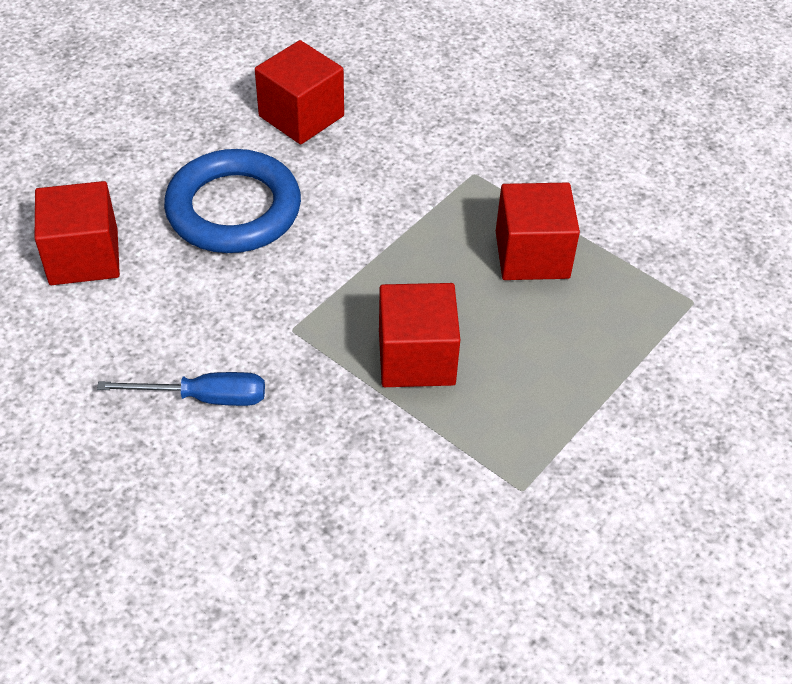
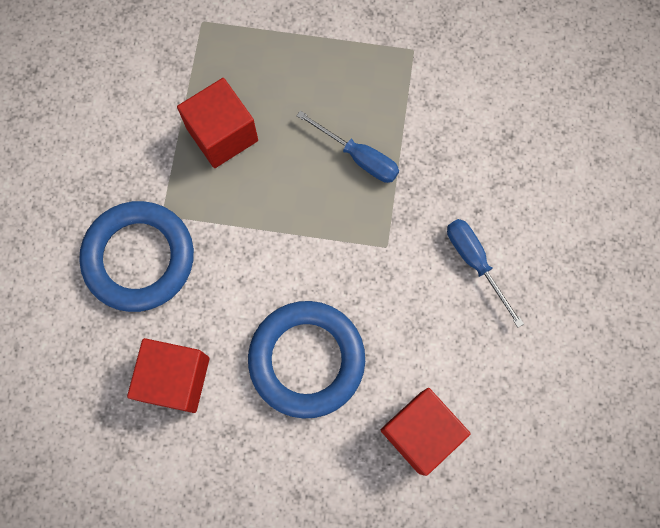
camera: 120 degrees left, 25 degrees up
red cube [379,283,460,387] -> blue screwdriver [296,111,399,183]
none -> blue ring [79,201,194,312]

